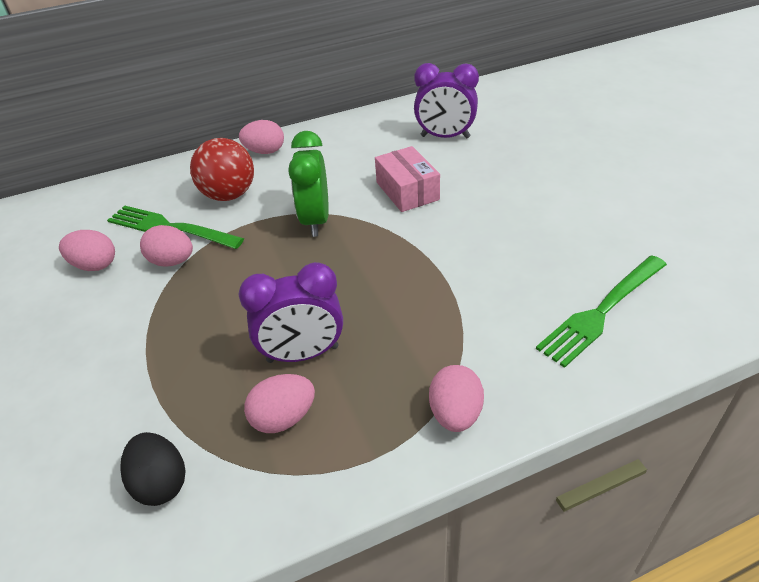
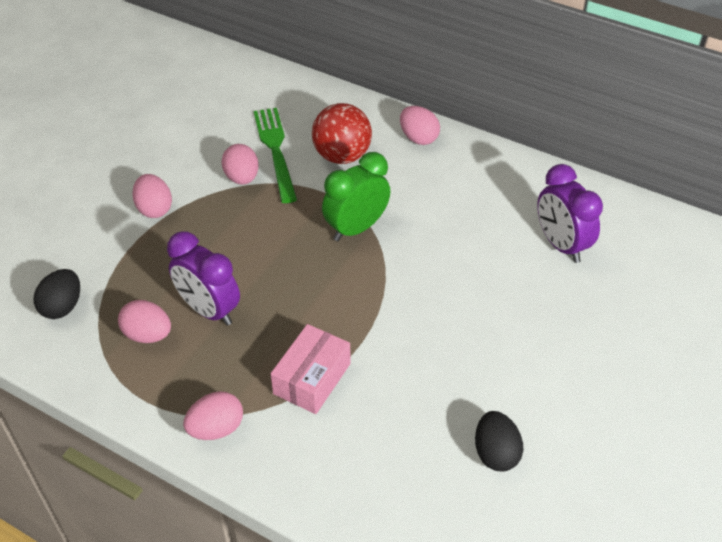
camera: 50 degrees right, 5 degrees up
pink egg [59,230,115,271] -> pink egg moved to [132,174,172,218]
pink box [375,146,440,212] -> pink box moved to [271,324,351,414]
green fork [536,255,667,368] -> none
none -> black egg [475,411,523,471]

